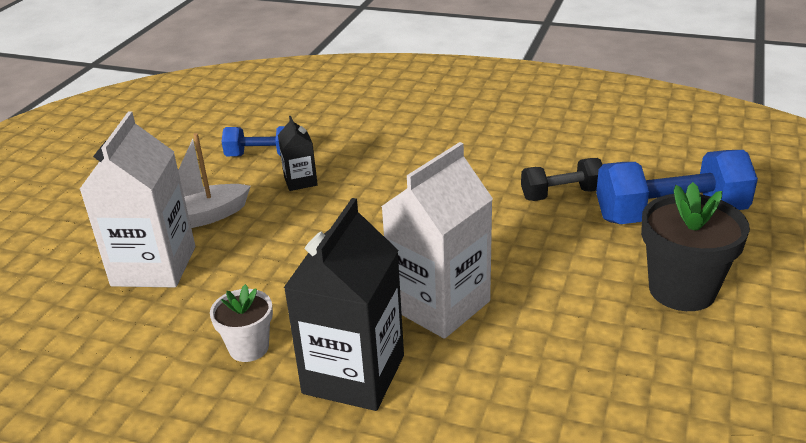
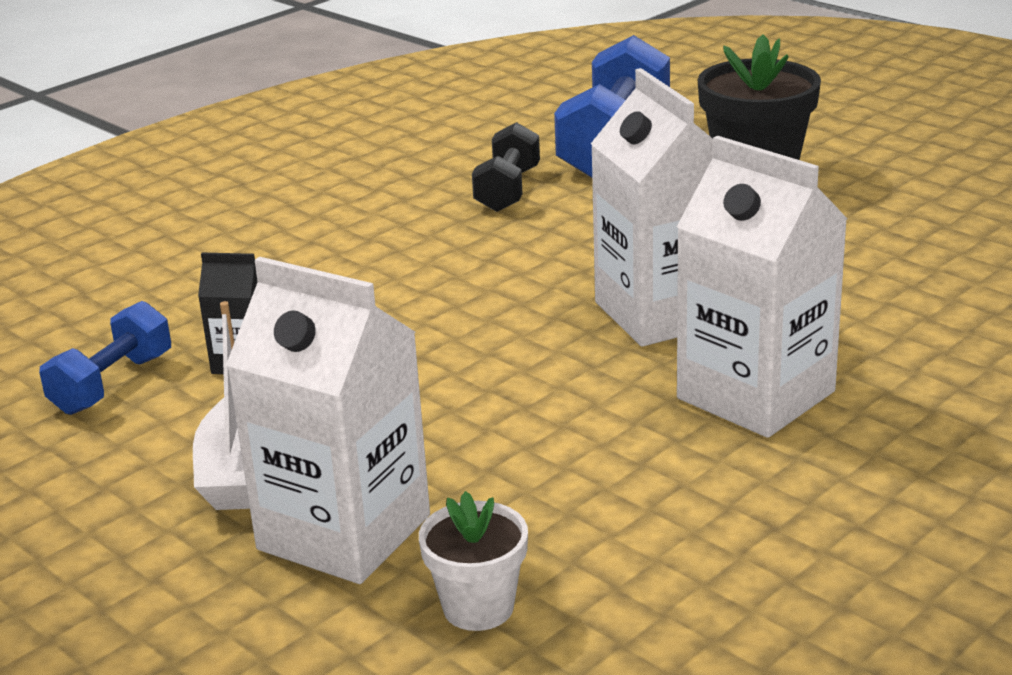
camera: 65 degrees left, 5 degrees down
white flower pot [210,284,273,362] -> white flower pot moved to [419,491,528,631]
black carton [284,198,404,411] -> white carton [677,136,848,438]

